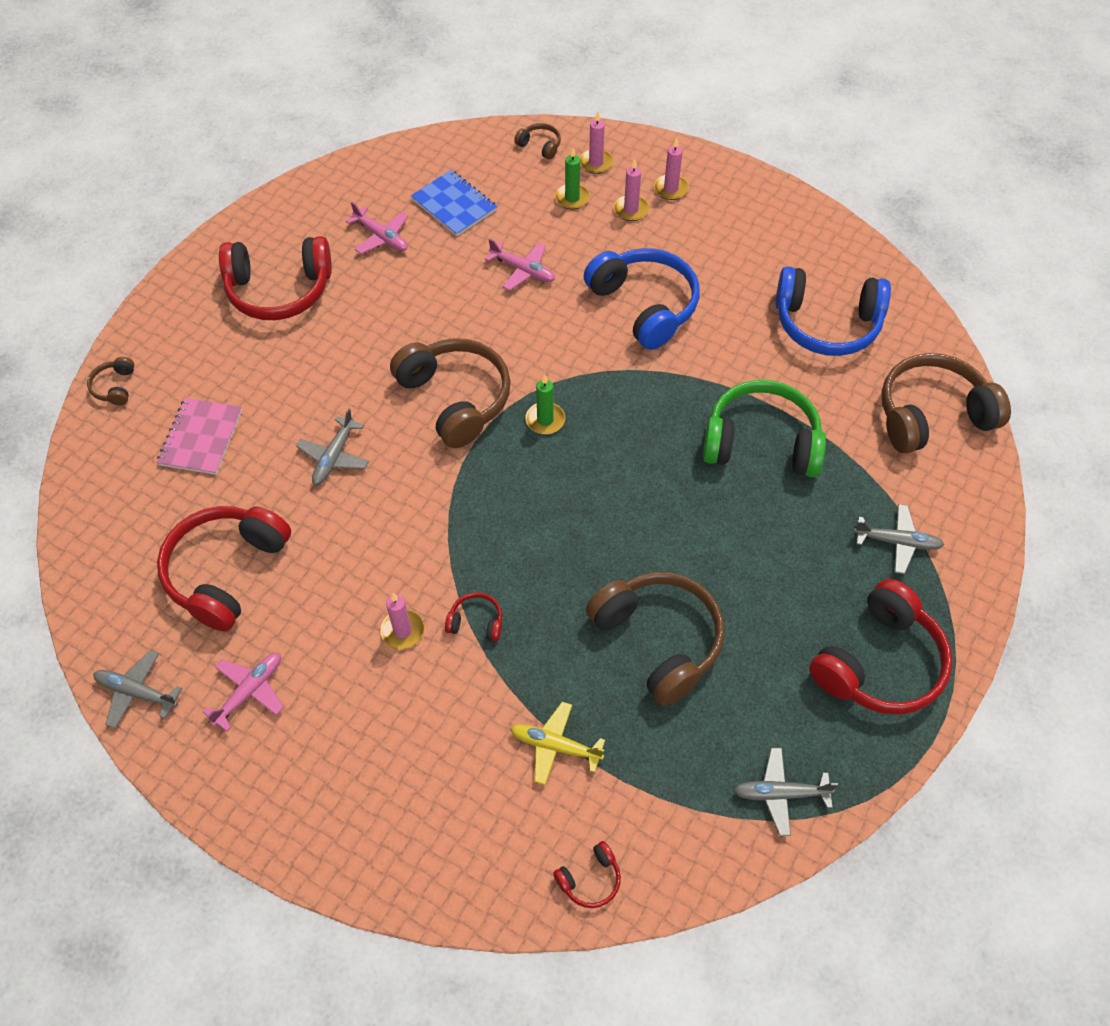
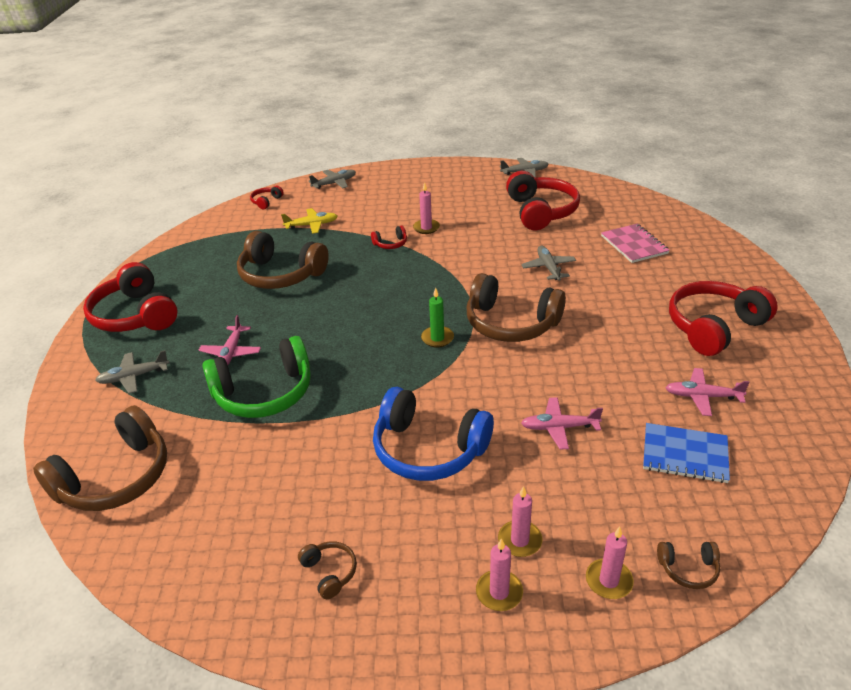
camera: 150 degrees right, 20 degrees down
brown headphones [87,357,134,405] -> brown headphones moved to [298,541,357,599]
pink plane [202,653,284,732] -> pink plane moved to [199,315,261,365]
green candle [555,148,590,210] -> none
grey plane [734,748,838,836] -> grey plane moved to [309,170,356,189]
blue headphones [776,266,891,356] -> none
red headphones [809,579,953,715] -> red headphones turned 45 degrees counterclockwise [83,262,178,332]

